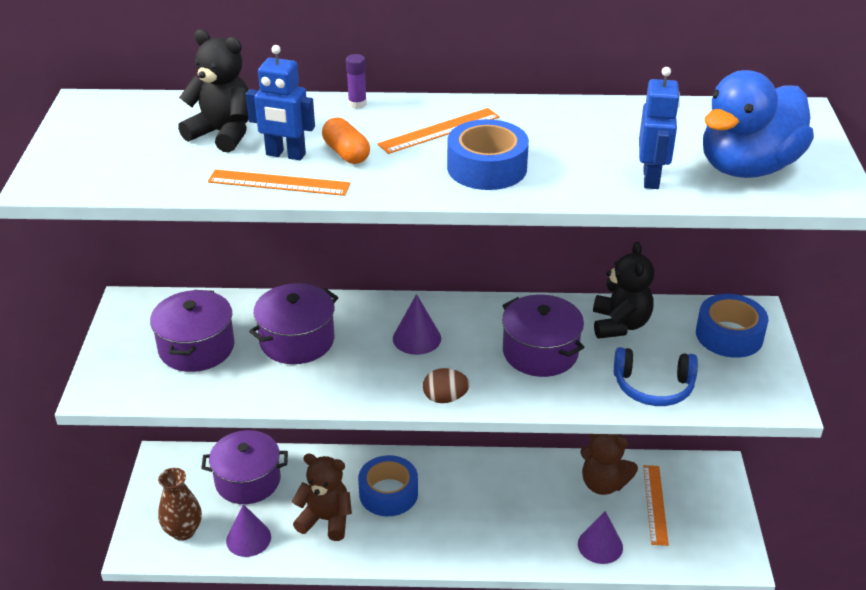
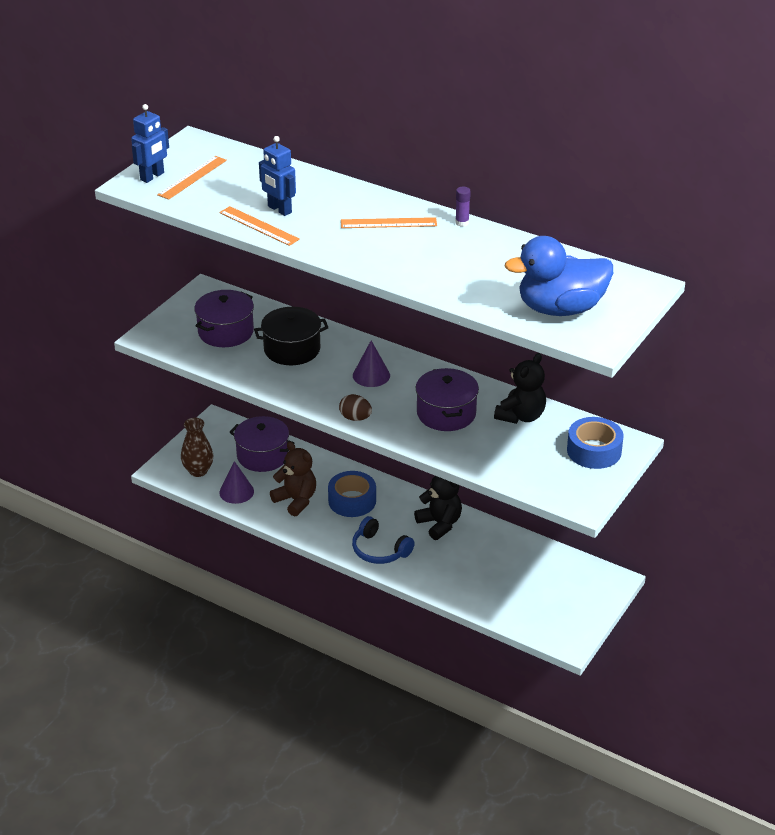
camera: 30 degrees right, 0 degrees up
black teddy bear [178,29,249,153] -> black teddy bear moved to [414,476,462,540]
purple pot [249,283,338,364] -> black pot [254,307,328,365]
orange capsule [322,117,370,164] -> none
purple glue stick [346,54,367,109] -> purple glue stick moved to [455,187,471,227]
blue tape [447,119,529,190] -> none
purple cone [578,511,623,564] -> none
brown teddy bear [580,434,638,495] -> none
blue headphones [614,347,698,406] -> blue headphones moved to [352,516,415,564]
blue robot [639,67,680,189] -> blue robot moved to [131,104,169,183]
orange ruler [643,465,669,546] -> orange ruler moved to [157,156,227,200]

